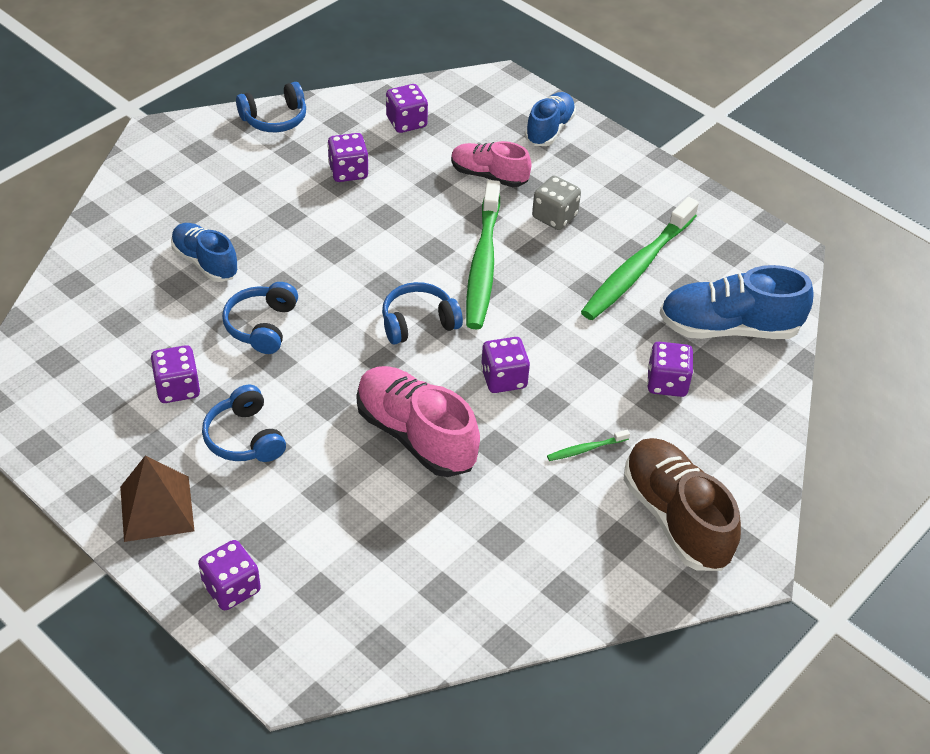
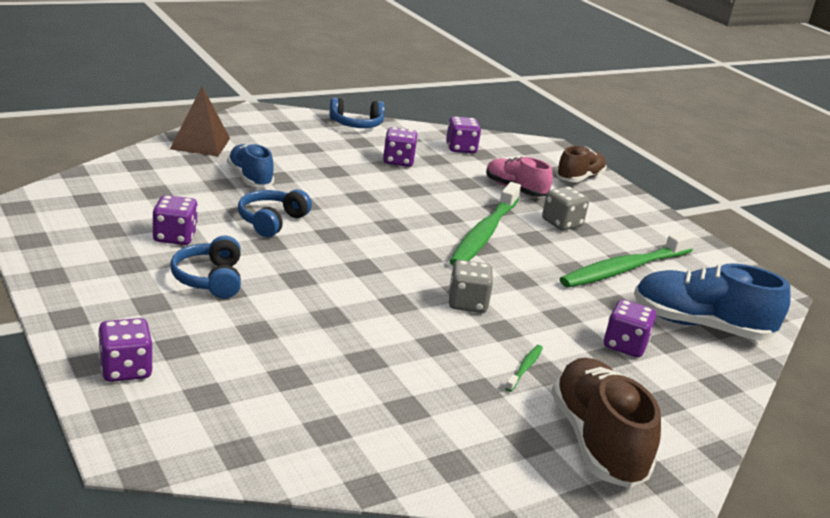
camera: 15 degrees right, 20 degrees down
brown pyramid [120,455,194,542] -> brown pyramid moved to [170,86,230,157]
pink shoe [356,366,480,477] -> none
blue headphones [382,282,463,345] -> none
purple dice [481,337,530,393] -> grey dice [449,260,493,313]
blue shoe [525,92,576,146] -> brown shoe [556,146,607,182]
green toothbrush [547,430,630,461] -> green toothbrush turned 120 degrees clockwise [505,345,543,392]

